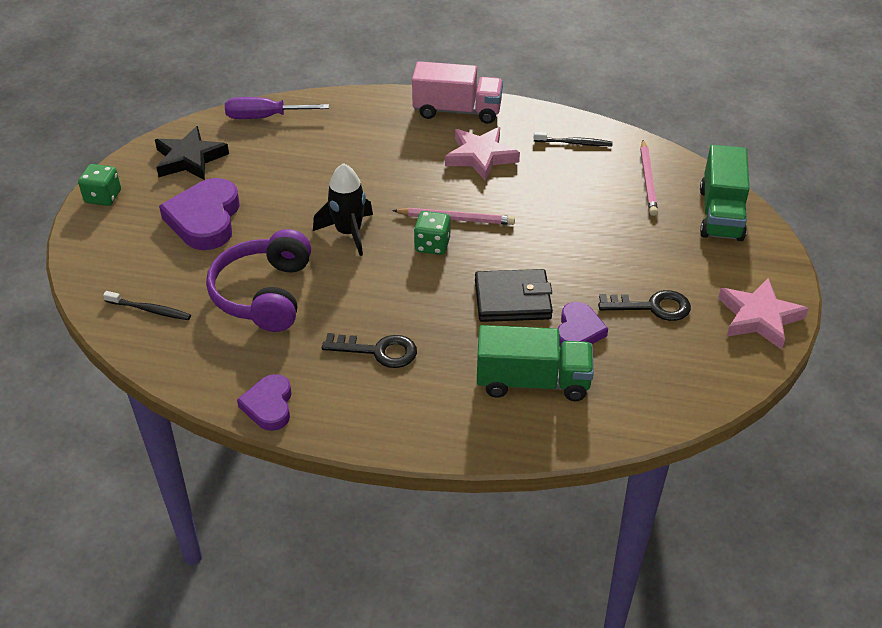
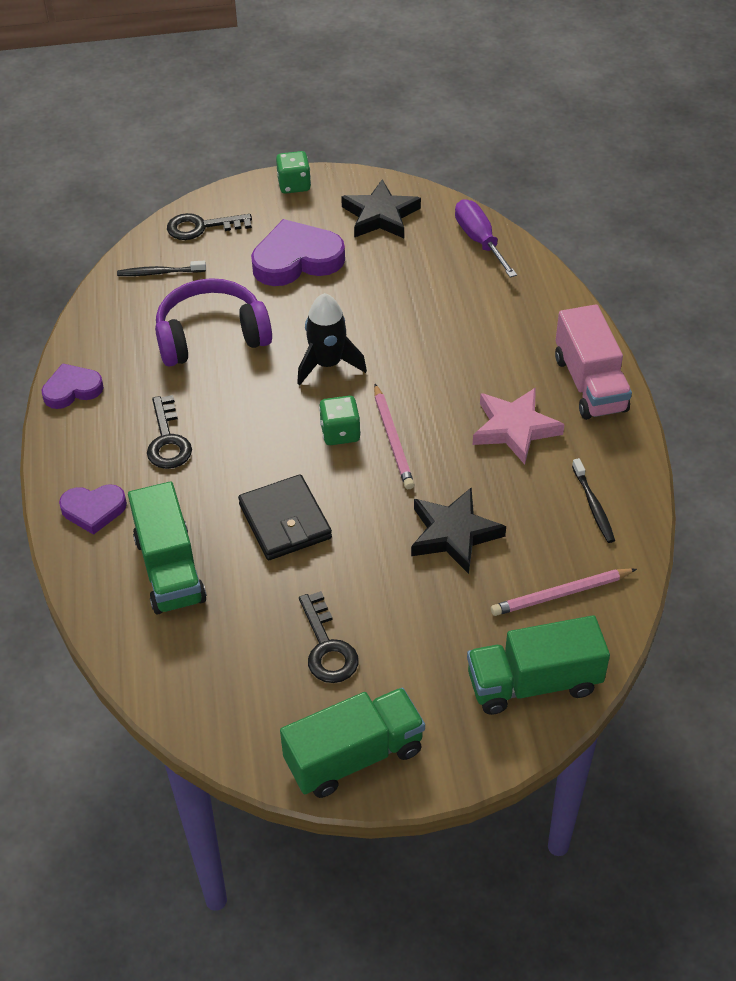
camera: 70 degrees right, 5 degrees up
black toothbrush [103,291,191,320] -> black toothbrush turned 90 degrees clockwise [117,261,206,276]
purple heart [558,302,608,347] -> purple heart moved to [59,484,127,535]
pink star [718,278,809,350] -> green truck [280,687,425,798]
none -> black key [167,213,252,240]
none -> black star [411,487,506,574]

